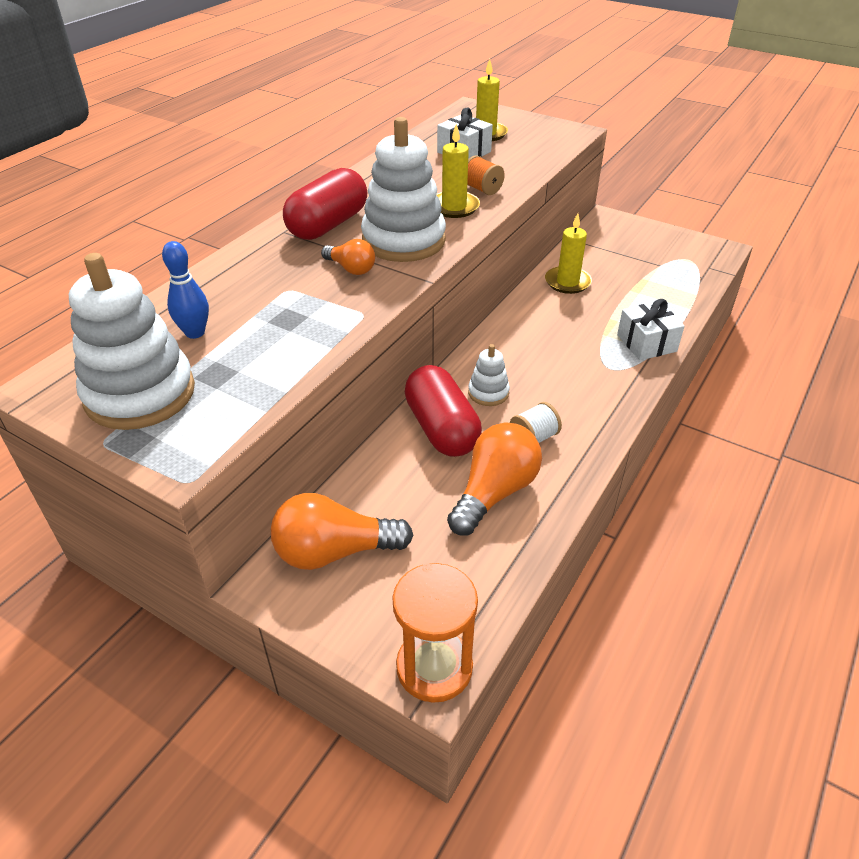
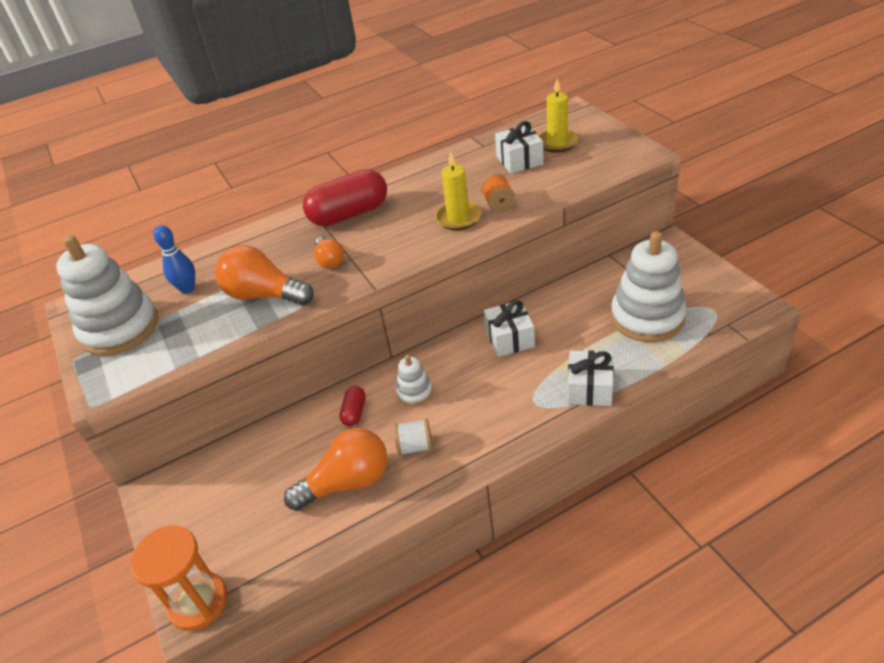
camera: 35 degrees right, 0 degrees up
orange light bulb [271,493,413,570] -> orange light bulb moved to [215,245,314,306]
white stacking toy [361,117,446,262] -> white stacking toy moved to [611,231,687,342]
red capsule [405,365,482,457] -> red capsule [339,386,366,426], size x0.47
yellow candle [545,213,592,294] -> none
none -> white gift [484,300,535,357]

